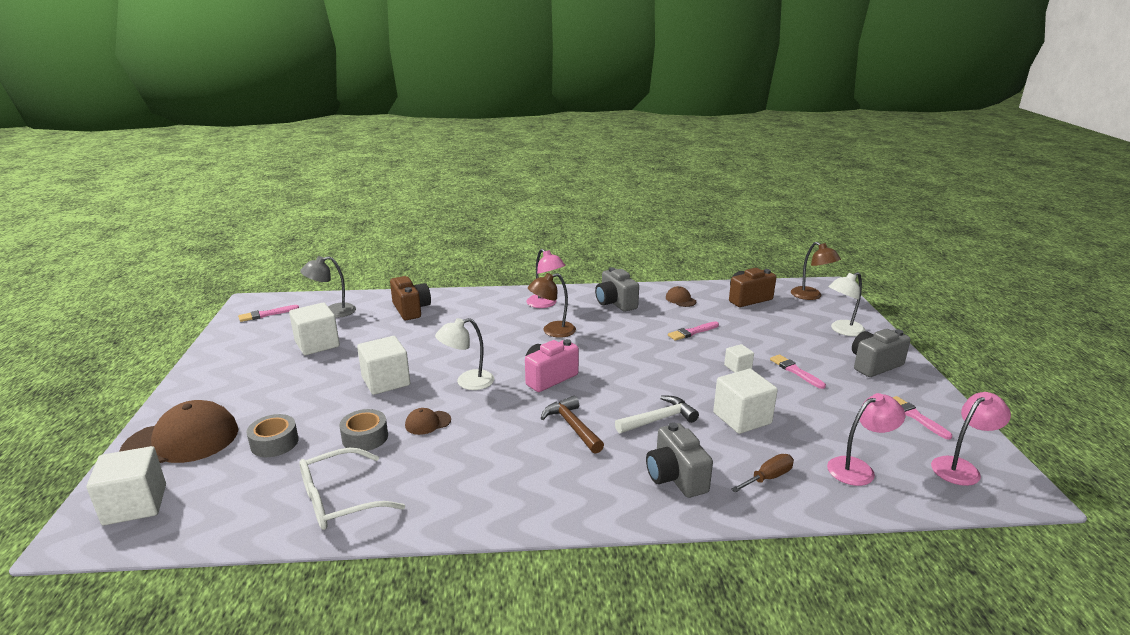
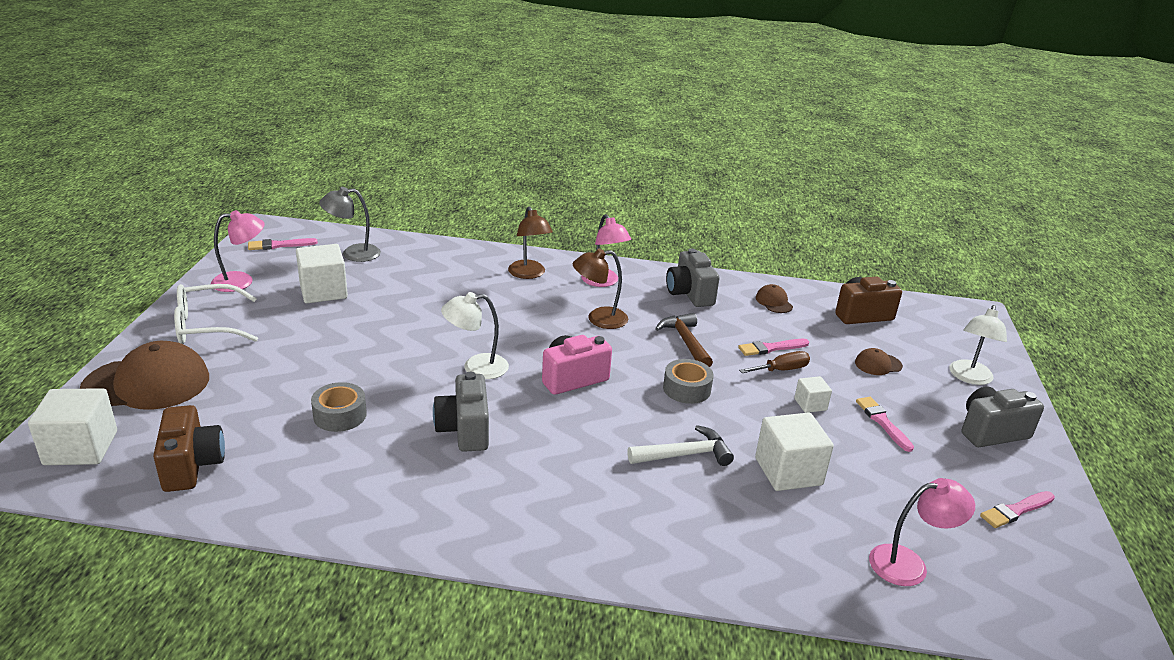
camera: 10 degrees right, 5 degrees up
grey tape [247,414,299,457] -> grey tape moved to [663,359,714,404]
white glasses [299,448,405,530] -> white glasses moved to [174,284,258,344]
white cube [357,336,410,395] -> none
brown camera [390,276,431,320] -> brown camera moved to [153,405,225,492]
brown cap [405,408,451,435] -> brown cap moved to [855,348,903,375]
brown hammer [541,396,604,454] -> brown hammer moved to [655,313,713,367]
grey camera [646,422,713,498] -> grey camera moved to [433,372,489,452]
brown screwdriver [731,454,794,493] -> brown screwdriver moved to [739,351,810,373]
brown lamp [791,242,841,300] -> brown lamp moved to [508,206,553,279]
white lamp [828,272,865,336] -> white lamp turned 45 degrees counterclockwise [949,305,1007,385]
pink brush [892,396,952,440] -> pink brush turned 105 degrees counterclockwise [980,491,1055,528]
pink lamp [931,392,1011,486] -> pink lamp moved to [211,210,265,292]

